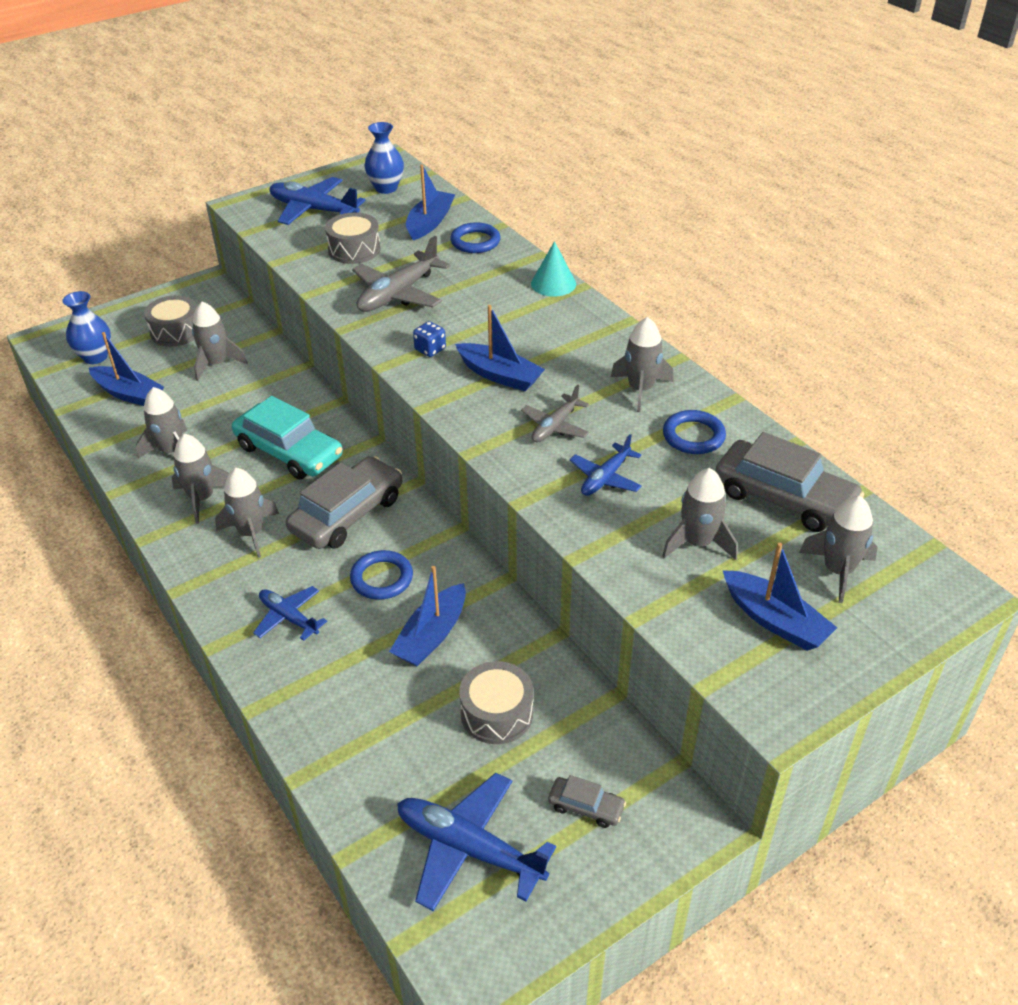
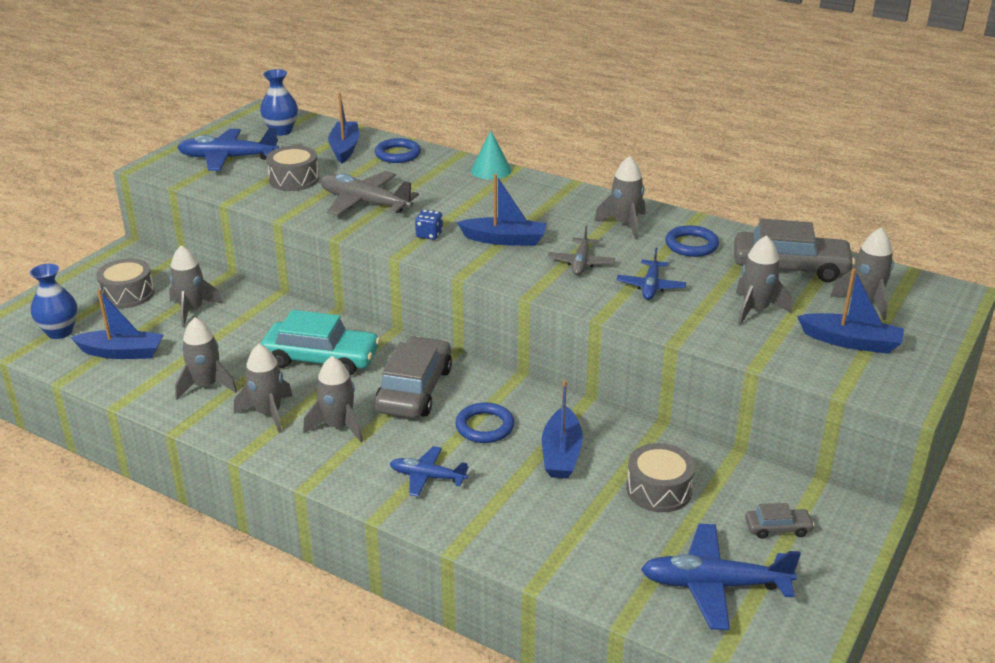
camera: 25 degrees left, 10 degrees down
grey plane [352,236,451,312] -> grey plane turned 105 degrees clockwise [320,171,419,216]

